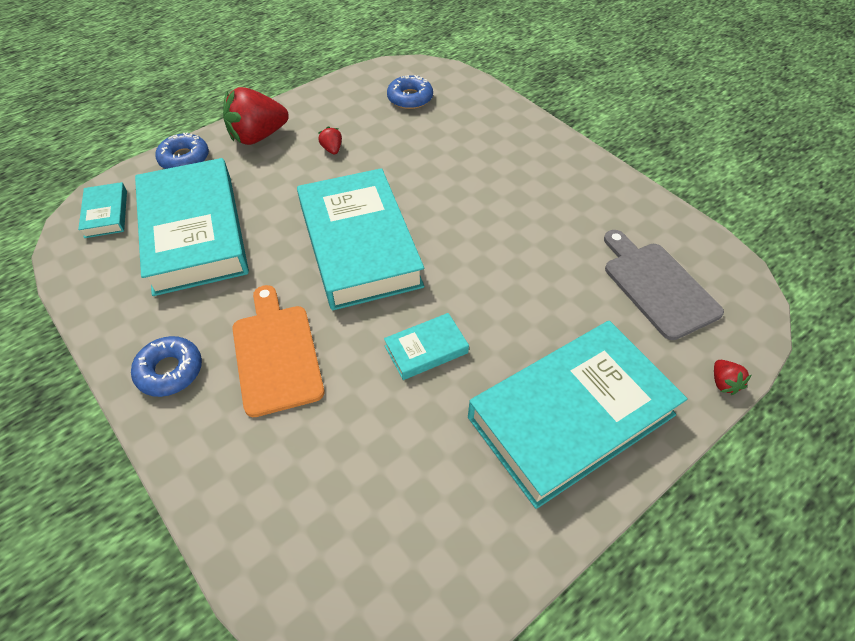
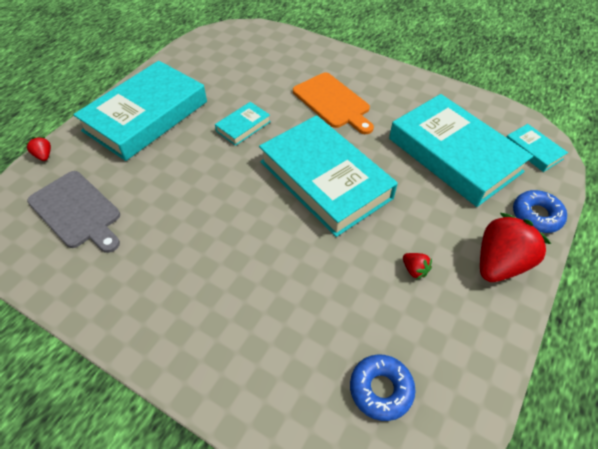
camera: 160 degrees right, 0 degrees up
blue donut [131,336,202,397] -> none

